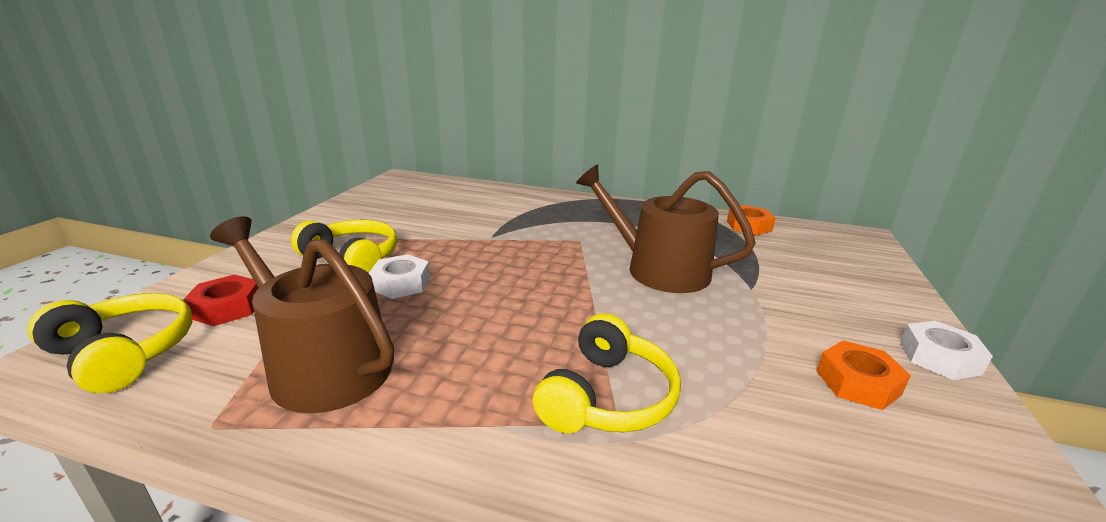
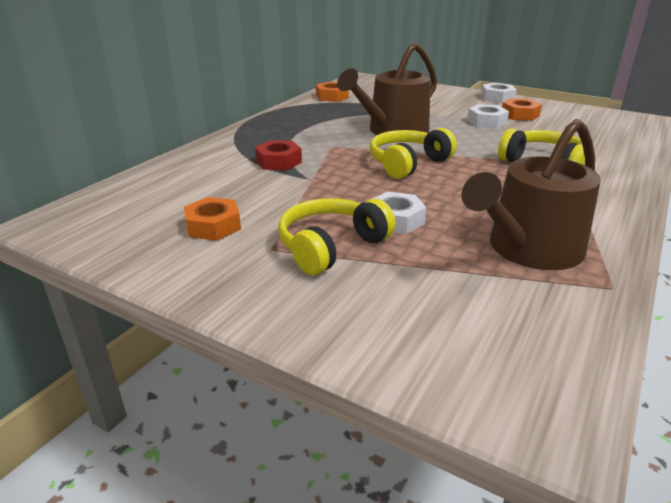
camera: 75 degrees left, 5 degrees up
yellow headphones [27,293,192,393] -> yellow headphones moved to [370,128,457,179]
red nut [183,275,258,326] -> red nut moved to [255,140,302,170]
none -> orange nut [184,197,241,241]
none -> white nut [467,104,509,128]

